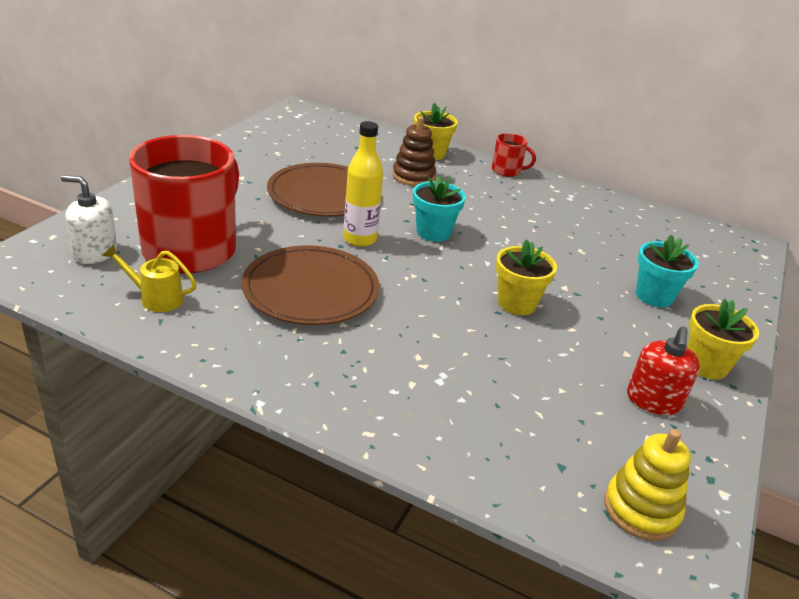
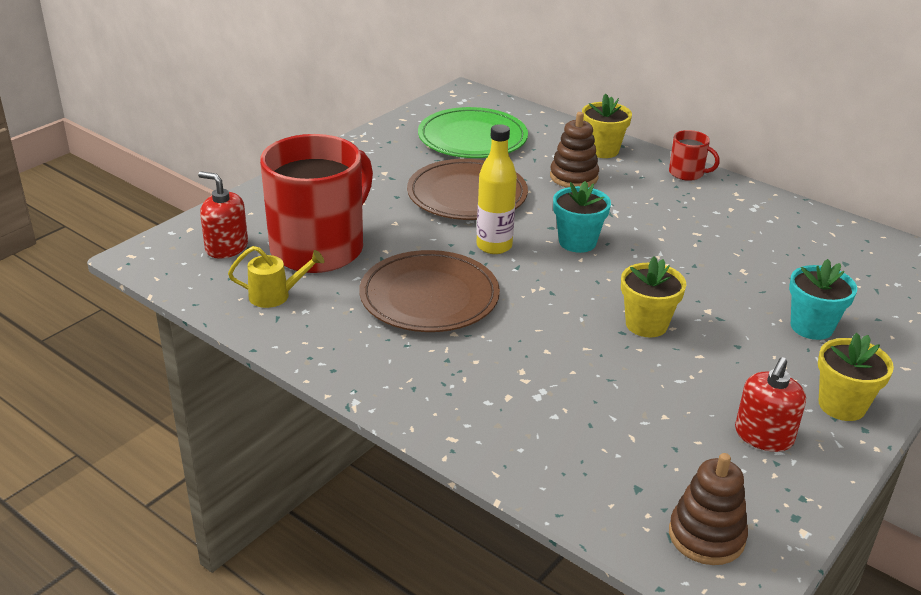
camera: 15 degrees right, 0 degrees up
white soap dispenser [61,175,117,264] -> red soap dispenser [198,171,248,259]
yellow watering can [102,244,197,312] -> yellow watering can turned 150 degrees clockwise [228,246,324,308]
yellow stacking toy [604,429,691,541] -> brown stacking toy [669,453,748,565]
none -> green plate [418,107,528,158]

